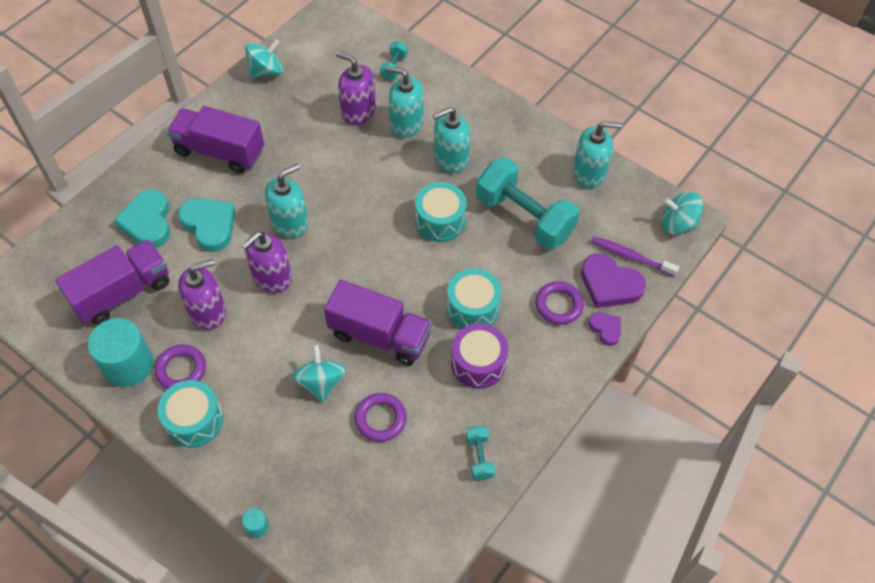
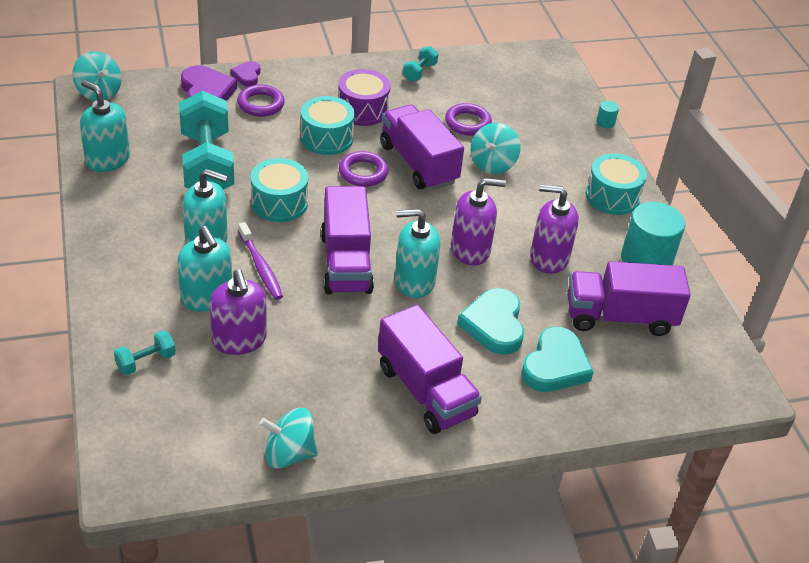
camera: 145 degrees left, 15 degrees down
purple ring [155,344,206,389] -> purple ring moved to [339,151,389,187]
purple toothbrush [591,237,680,277] -> purple toothbrush moved to [238,222,283,300]
none -> purple truck [321,186,374,294]

